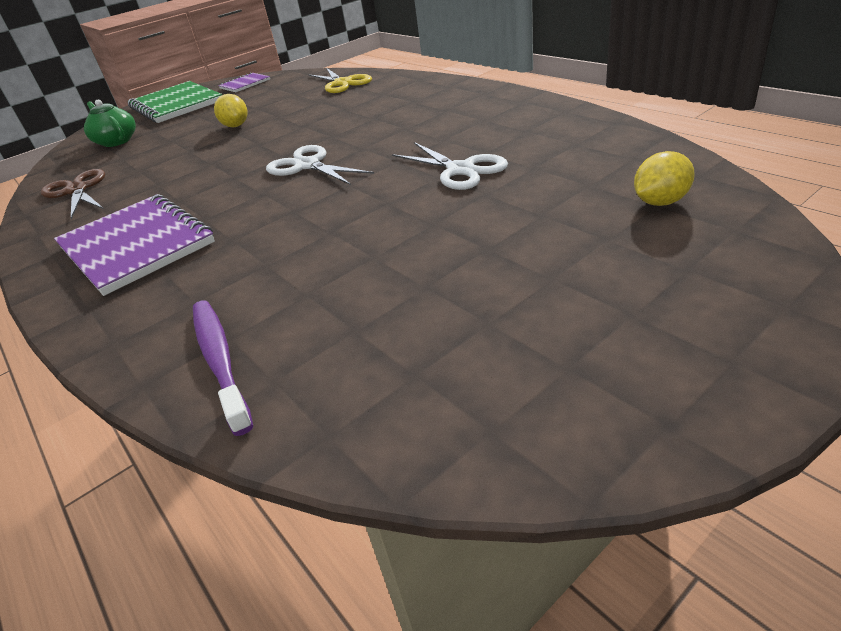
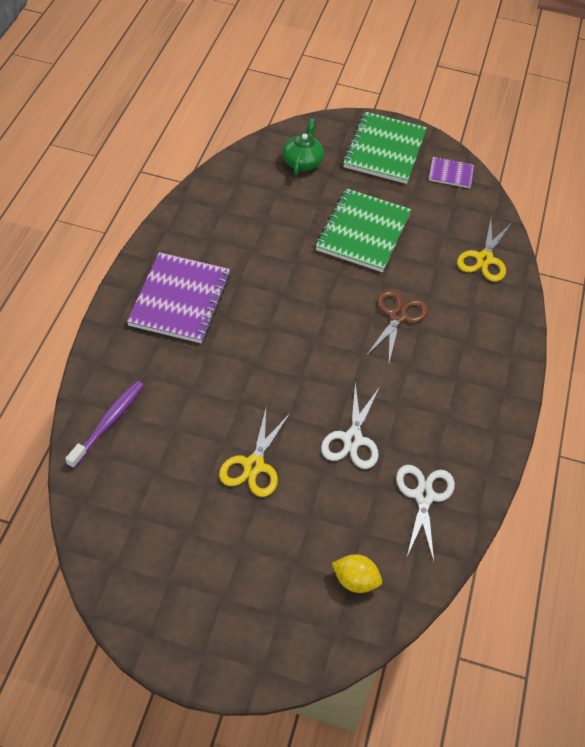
camera: 45 degrees right, 15 degrees up
brown scissors [41,169,105,219] -> brown scissors moved to [366,290,429,362]
yellow lemon [214,94,248,127] -> green notebook [316,189,412,272]
white scissors [266,145,374,185] -> white scissors moved to [396,465,455,562]
none -> yellow scissors [219,409,290,497]

